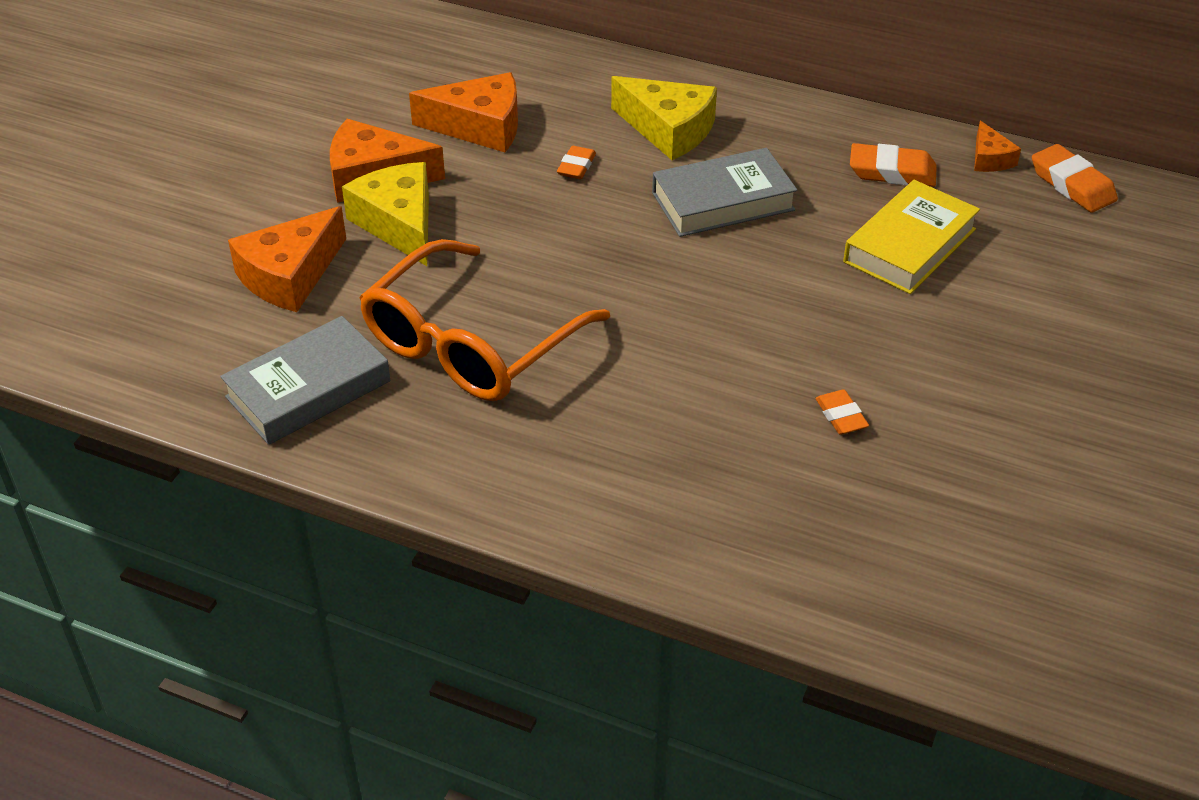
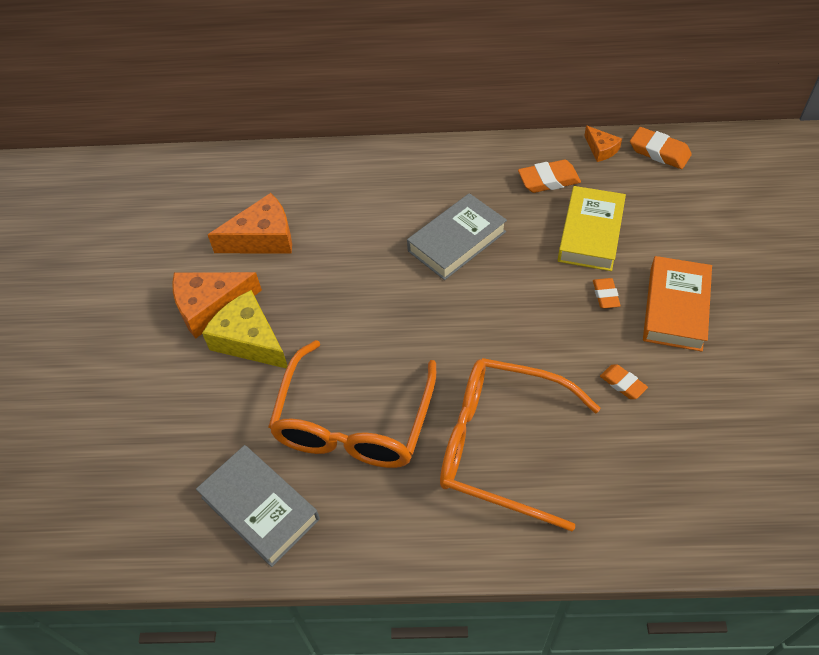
camera: 20 degrees left, 10 degrees up
grey book [220,316,390,445] -> grey book turned 75 degrees counterclockwise [196,445,320,567]
orange cheese [228,206,346,312] -> none
orange eraser [557,146,596,179] -> orange eraser moved to [593,278,621,308]
yellow cheese [611,76,717,160] -> none
none -> orange glasses [440,358,600,531]
none -> orange book [643,256,712,352]

